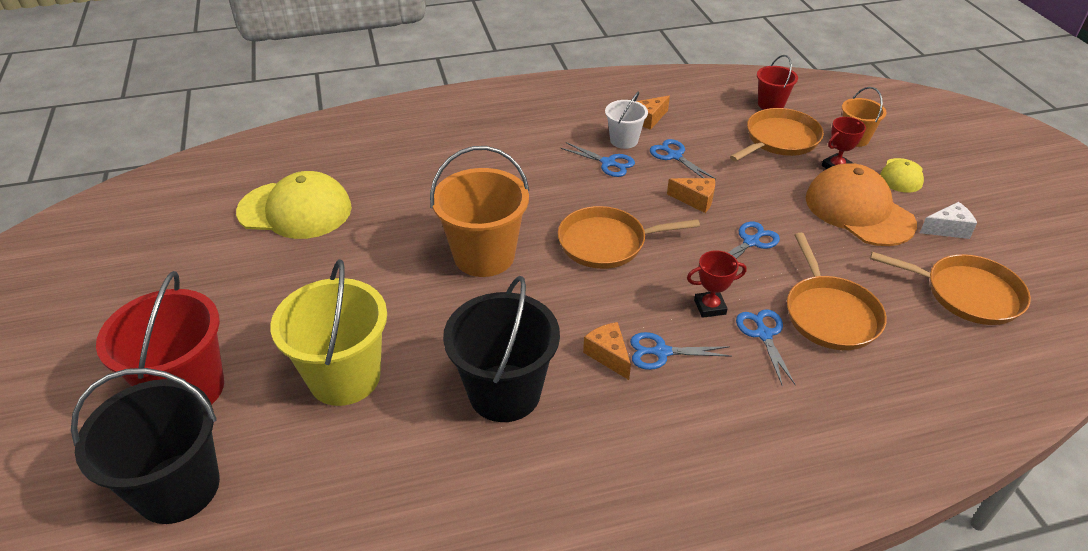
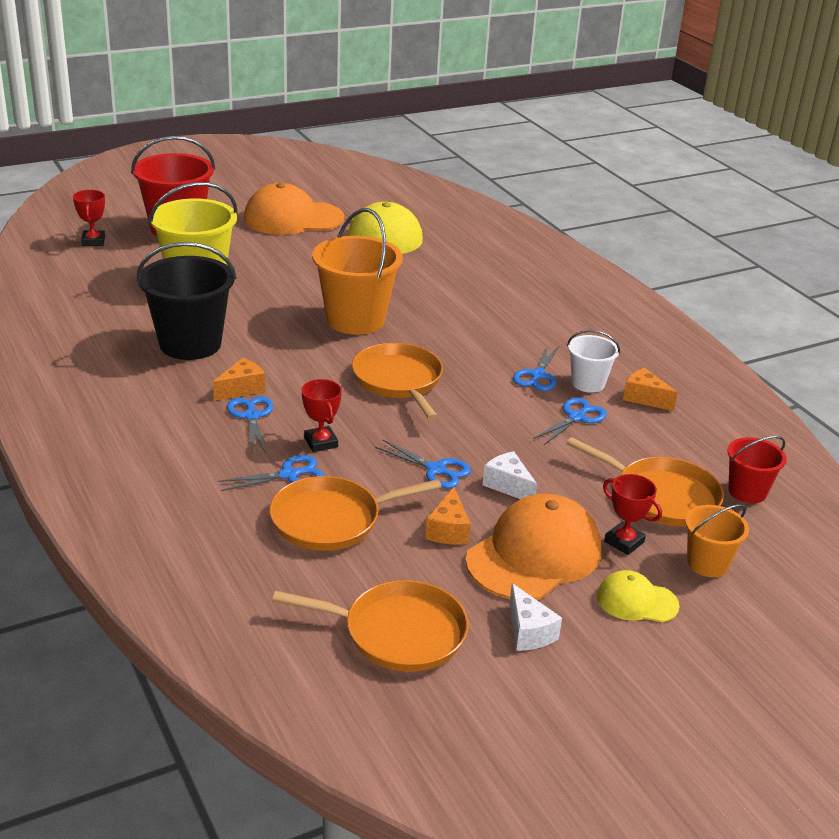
camera: 75 degrees right, 10 degrees down
black bucket [71,368,220,524] -> red trophy [73,190,105,246]
orange cheese [667,178,715,213] -> orange cheese moved to [425,487,471,545]
orange pan [870,252,1031,325] -> orange pan turned 90 degrees counterclockwise [272,580,469,672]
none -> orange cap [244,183,344,235]
none -> white cheese [482,451,537,499]

